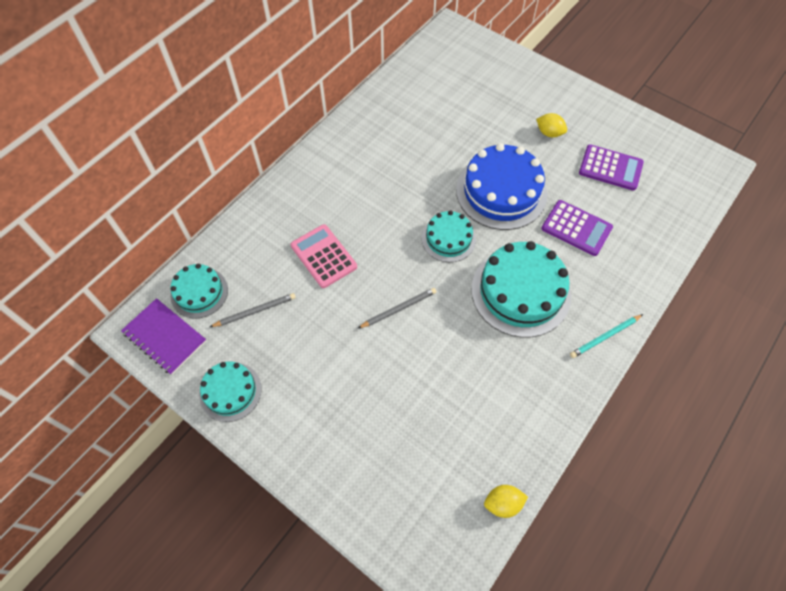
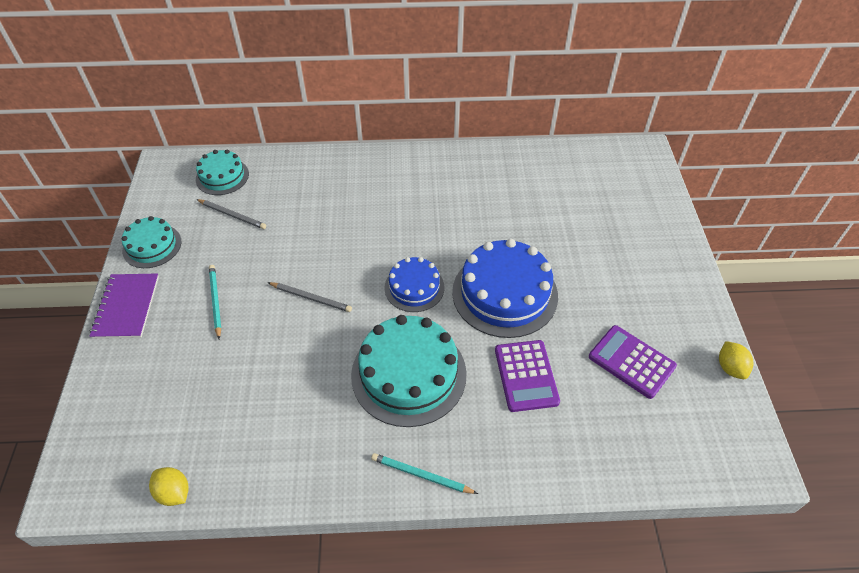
camera: 50 degrees right, 10 degrees down
purple notebook [121,298,206,375] -> purple notebook moved to [90,274,159,339]
pink calculator [291,224,357,288] -> none
turquoise cake [422,211,476,262] -> blue cake [384,257,444,312]
yellow lemon [536,113,567,137] -> yellow lemon moved to [719,341,754,379]
purple calculator [579,144,644,191] -> purple calculator turned 150 degrees clockwise [589,325,677,399]
none -> turquoise pencil [209,265,222,339]

